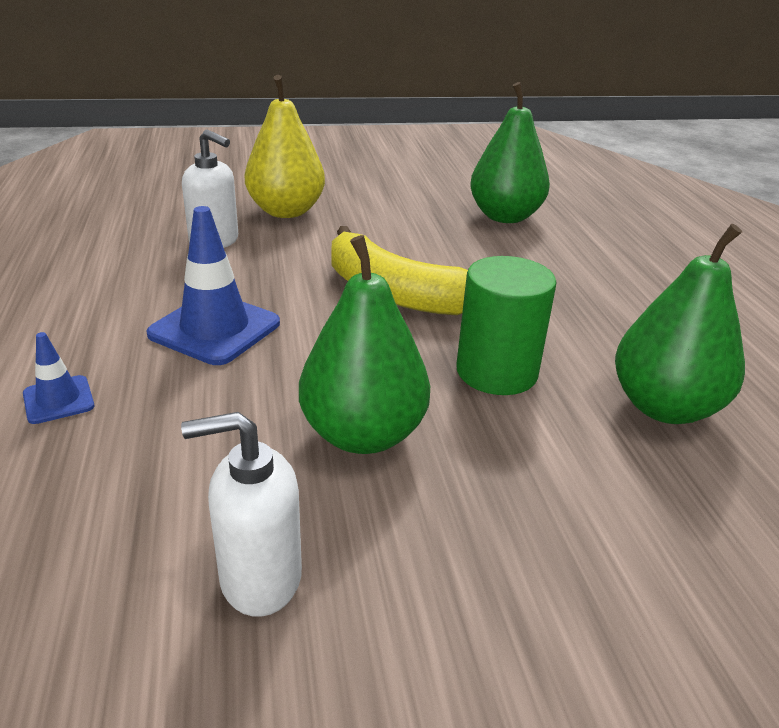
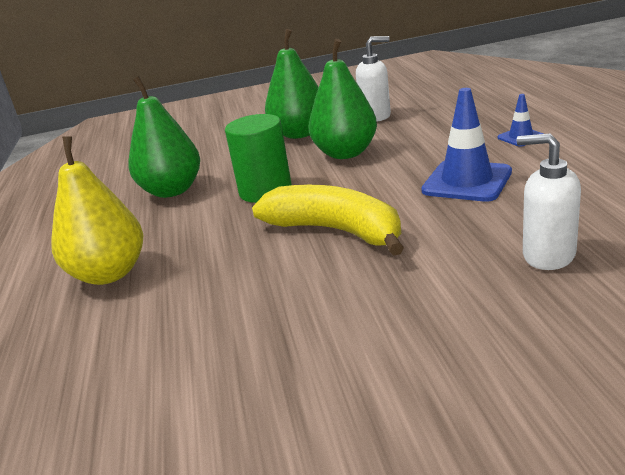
camera: 175 degrees left, 5 degrees down
yellow pear [245,75,325,218] -> yellow pear moved to [51,136,143,285]
green pear [470,82,550,223] -> green pear moved to [265,29,319,139]

